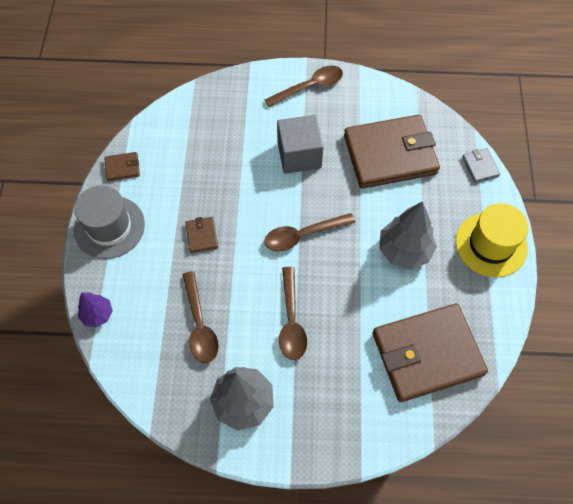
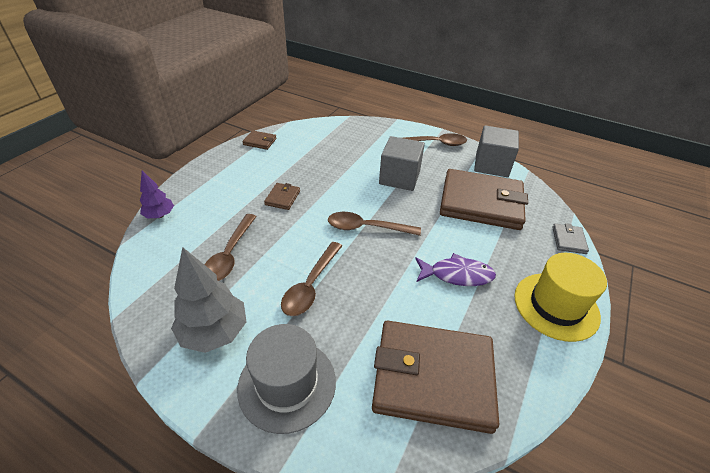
camera: 25 degrees right, 20 degrees down
grey hat [74,185,145,259] -> grey hat moved to [237,324,336,434]
grey tree [379,201,437,270] -> purple fish [415,253,496,286]
none -> grey cube [474,126,519,177]

